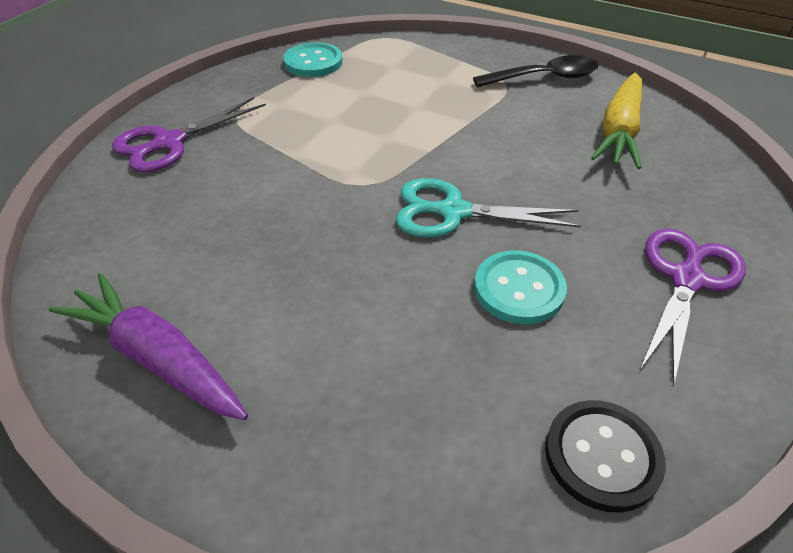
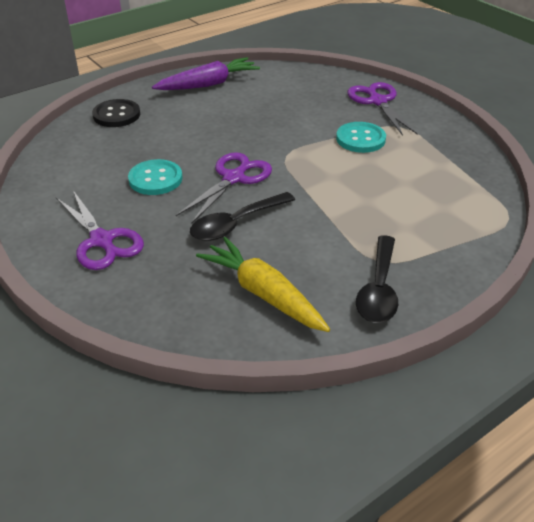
camera: 115 degrees right, 5 degrees down
turquoise button [283,42,343,77] -> turquoise button moved to [336,122,386,153]
turquoise scissors [395,178,581,238] -> purple scissors [176,152,272,224]
black button [545,400,666,513] -> black button moved to [92,99,140,127]
none -> black spoon [190,192,295,241]

